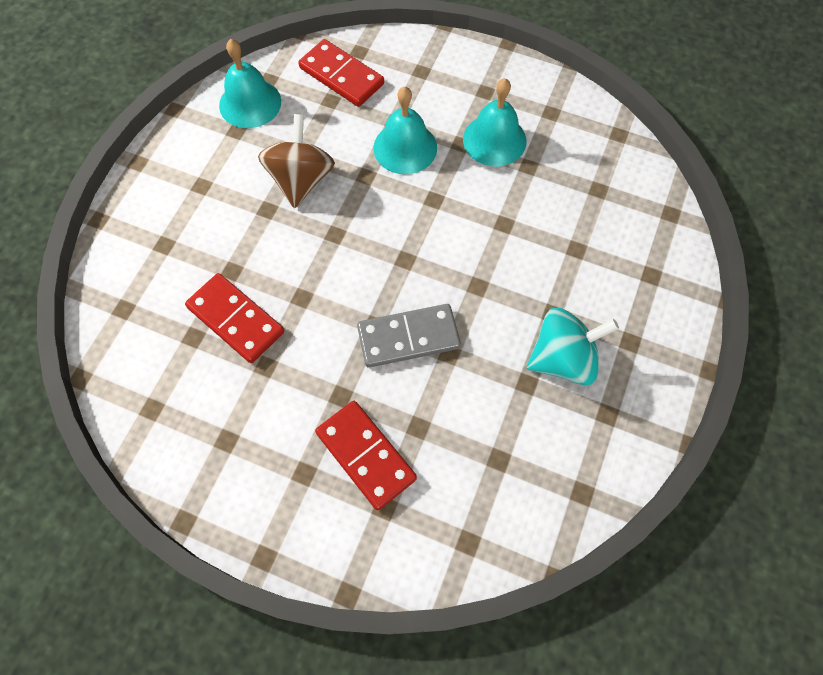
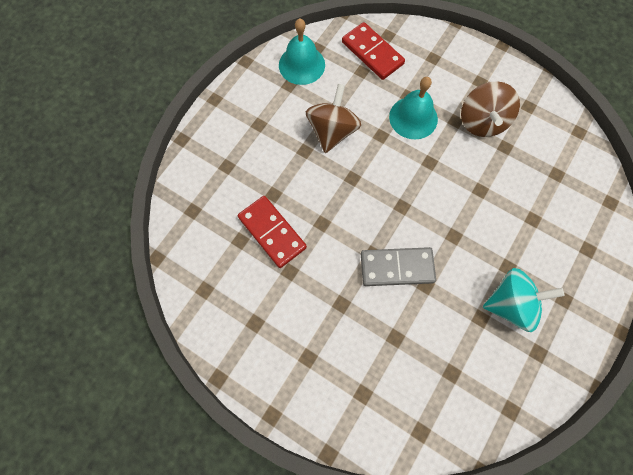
camera: 10 degrees right, 5 degrees up
red domino [315,401,417,510] -> none
turquoise bell [463,78,526,167] -> brown spinning top [461,81,520,137]

